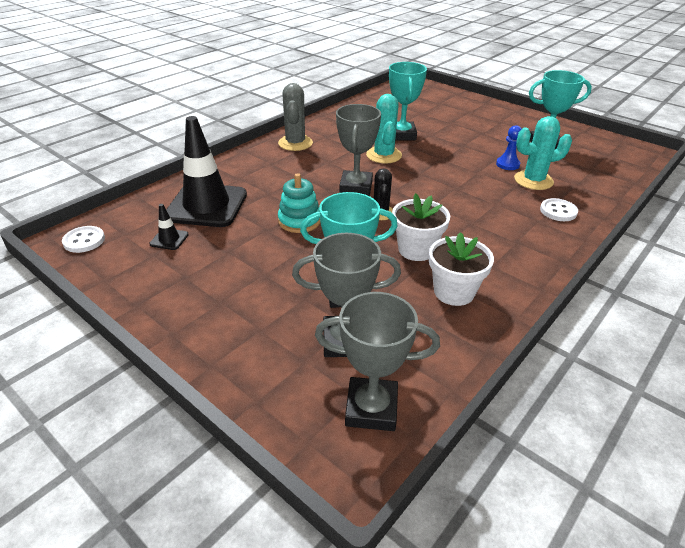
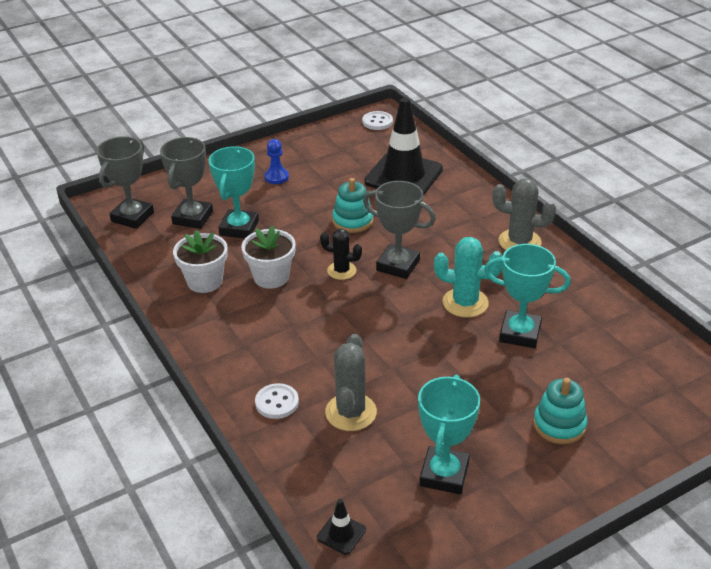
camera: 110 degrees right, 0 degrees up
black traffic cone [149,204,189,250] -> black traffic cone moved to [317,499,366,555]
blue pawn [496,125,522,170] -> blue pawn moved to [264,139,289,184]
turquoise cactus [514,116,572,190] -> grey cactus [325,334,377,431]
none -> turquoise stacking toy [533,378,588,444]

